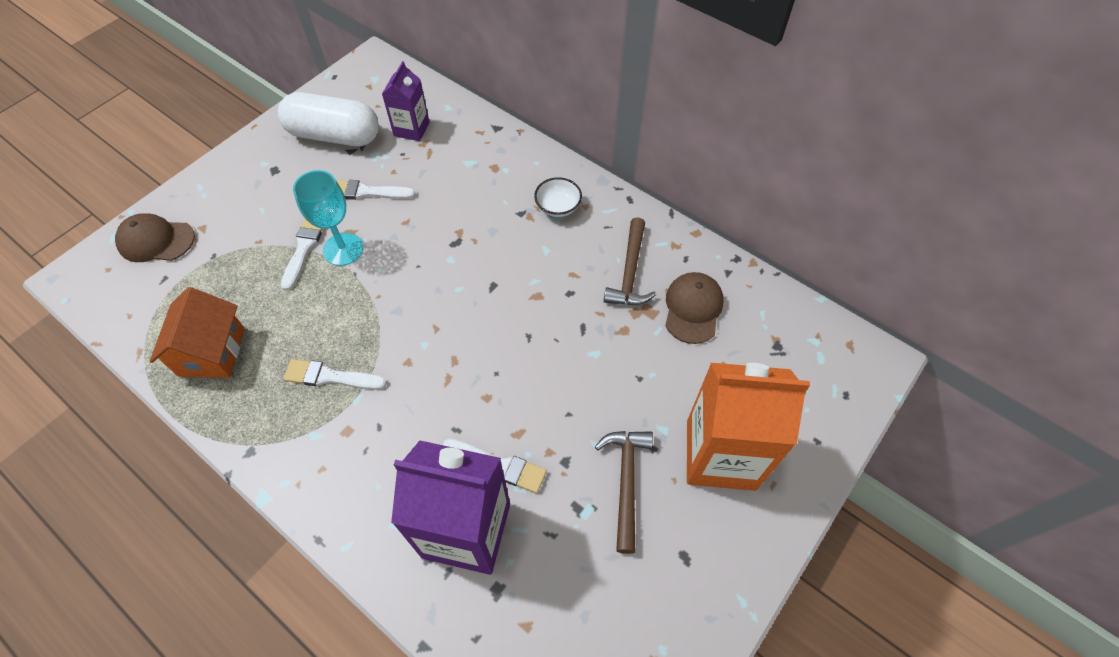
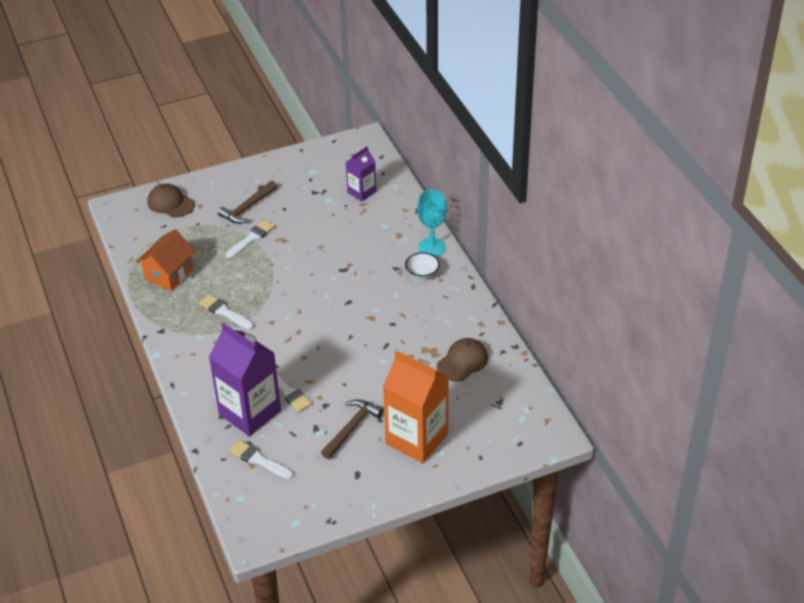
camera: 30 degrees right, 15 degrees down
white capsule [278,92,379,146] -> none
turquoise goblet [293,170,363,266] -> turquoise goblet moved to [417,190,447,257]
white brush [336,180,416,200] -> white brush moved to [229,440,293,479]
brown hammer [604,217,656,305] -> brown hammer moved to [218,181,277,224]

